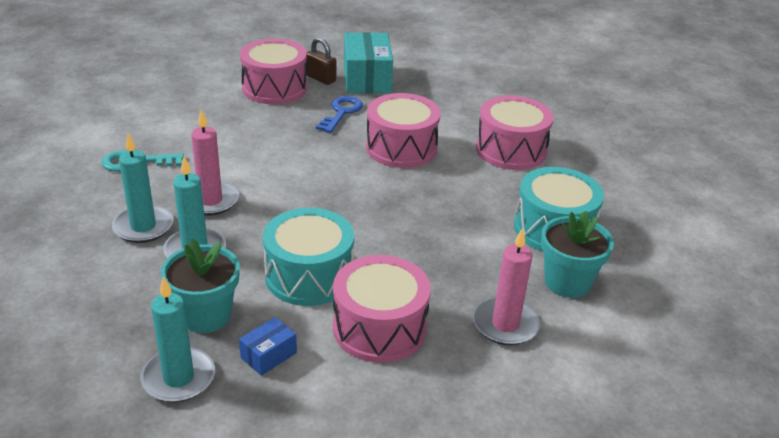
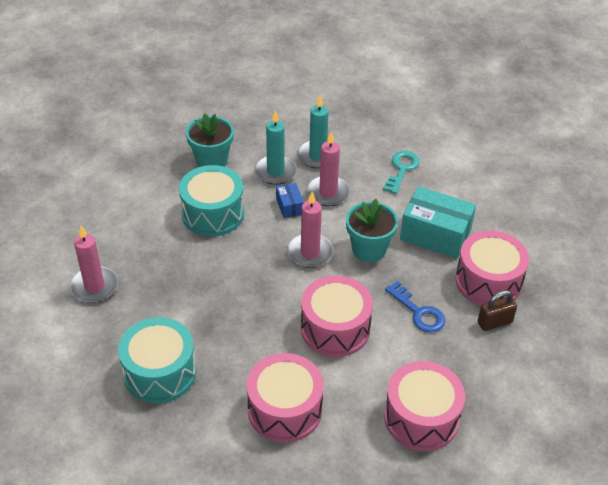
camera: 120 degrees right, 10 degrees up
turquoise candle [140,276,215,403] -> none
blue box [239,317,297,376] -> blue box moved to [276,183,304,218]
pink drum [333,255,431,363] -> pink drum moved to [384,361,465,451]
turquoise box [344,32,393,93] -> turquoise box moved to [400,186,476,258]
turquoise flower pot [541,211,614,298] -> turquoise flower pot moved to [346,199,398,262]
none -> pink candle [287,192,334,268]

